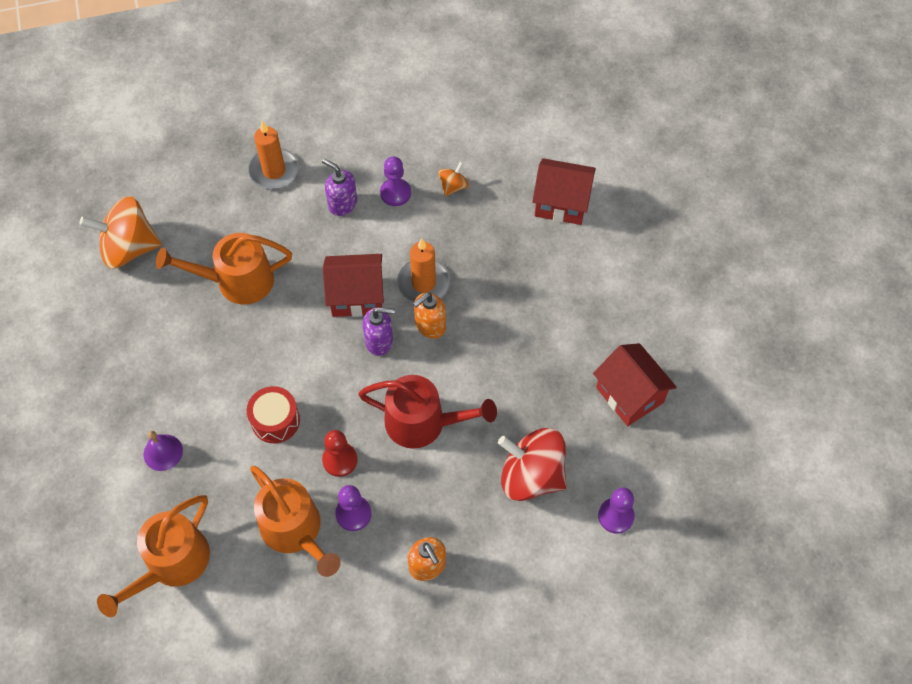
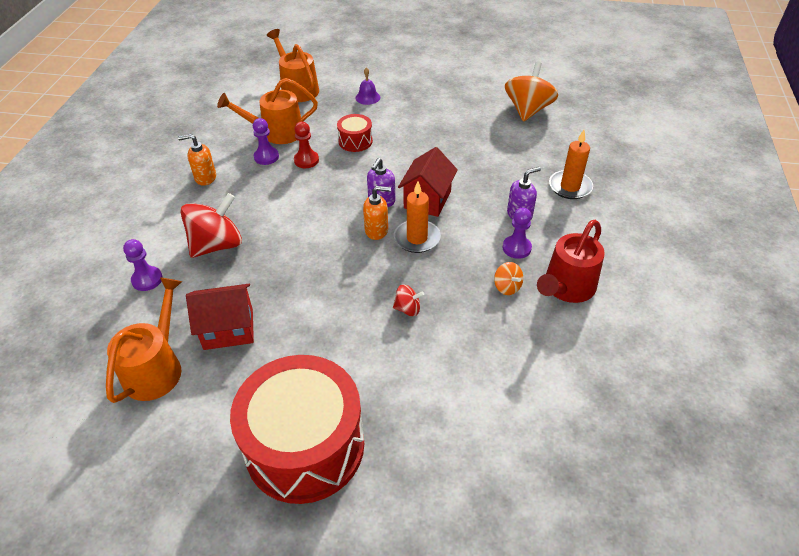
camera: 115 degrees right, 15 degrees down
orange watering can [156,233,292,304] -> orange watering can moved to [106,277,182,403]
red watering can [358,375,497,449] -> red watering can moved to [537,220,605,303]
orange soap dispenser [413,293,446,339] -> orange soap dispenser turned 105 degrees clockwise [363,186,391,240]
red house [532,158,596,225] -> none
none -> red drum [230,355,364,504]
none -> red spinning top [393,284,424,316]

